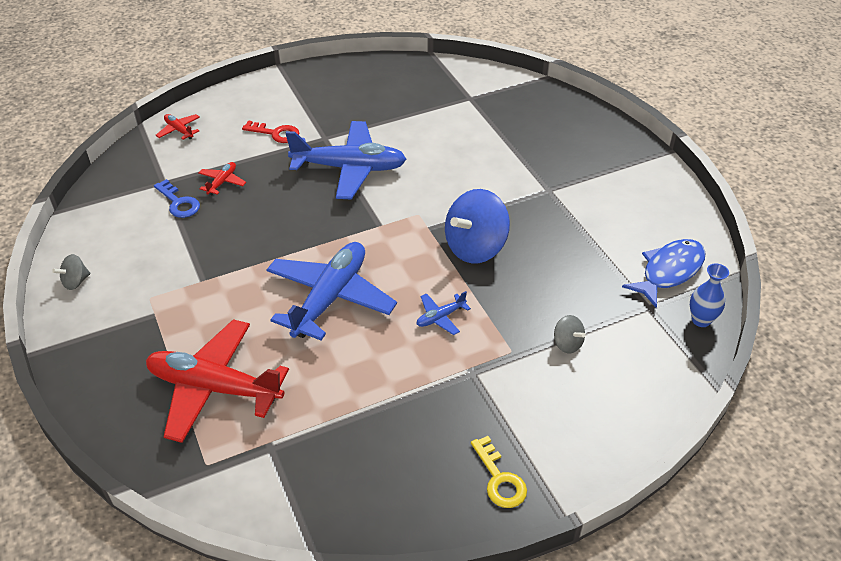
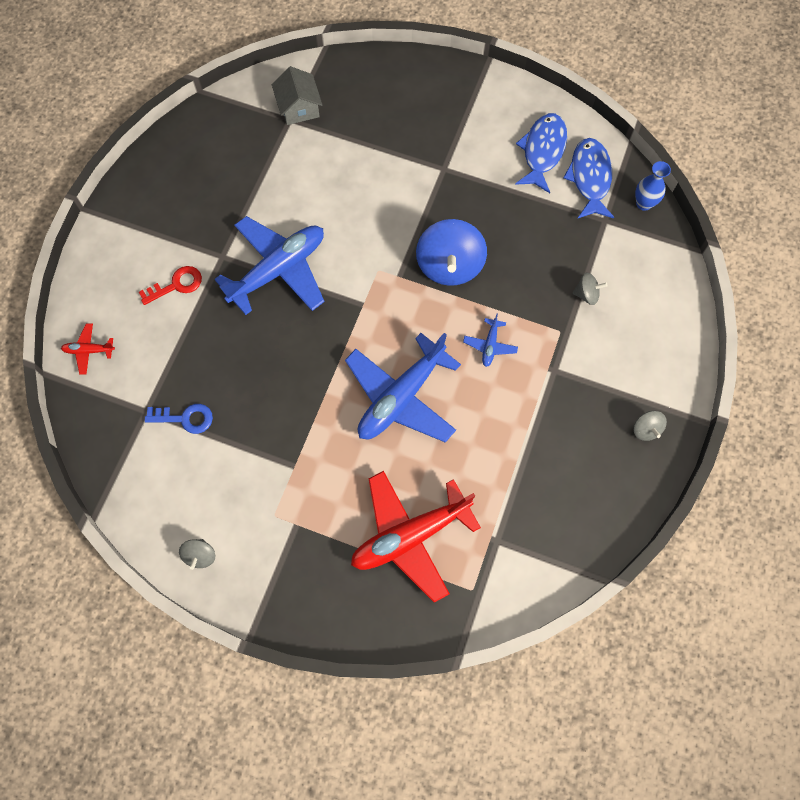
camera: 45 degrees left, 25 degrees up
red plane [198,162,246,195] -> none
blue plane [266,242,397,340] -> blue plane turned 120 degrees counterclockwise [345,333,461,443]
yellow key [471,436,527,508] -> grey spinning top [634,411,667,441]
none -> grey house [272,66,322,125]
none -> blue fish [515,113,567,193]

